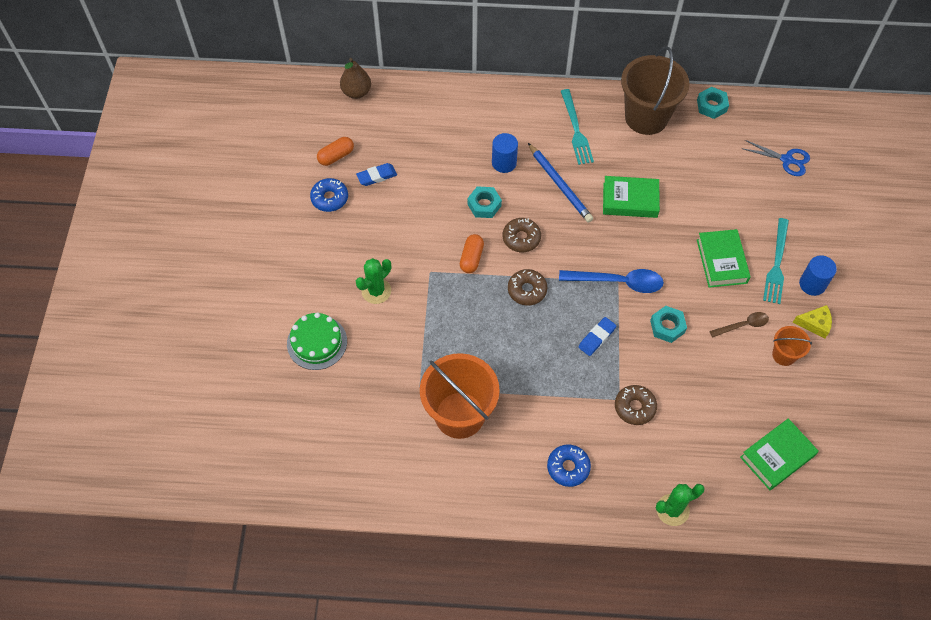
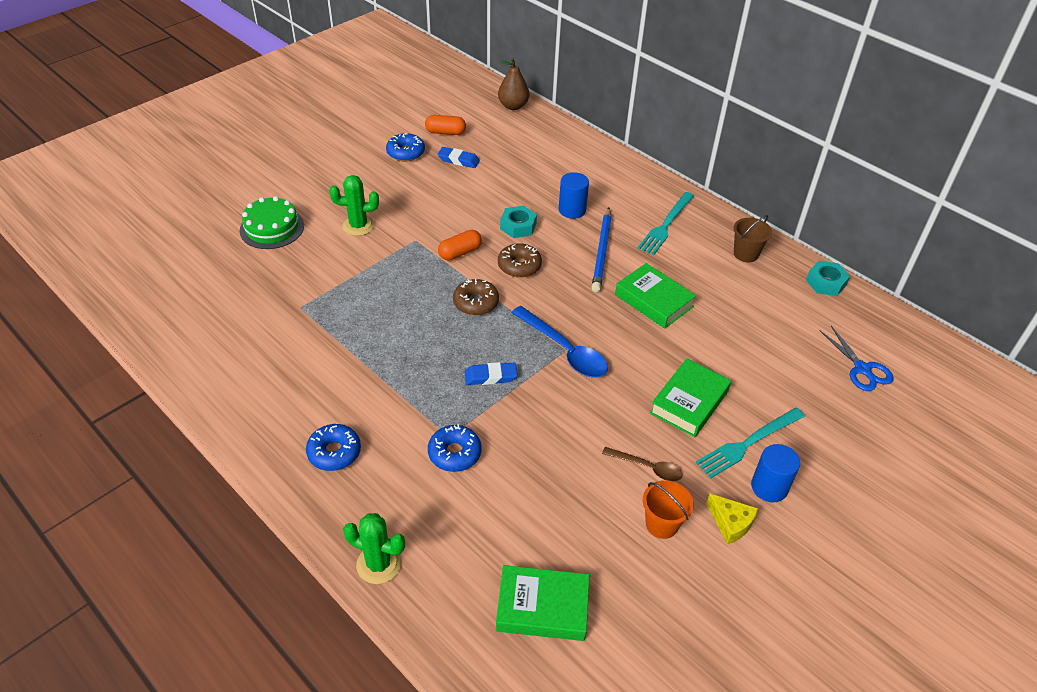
camera: 40 degrees right, 15 degrees down
orange bucket [420,353,500,439] -> none
brown donut [615,385,657,425] -> blue donut [428,424,482,472]
brown bucket [621,46,689,135] -> brown bucket [734,215,772,262], size x0.48
turquoise nut [650,306,687,343] -> none

